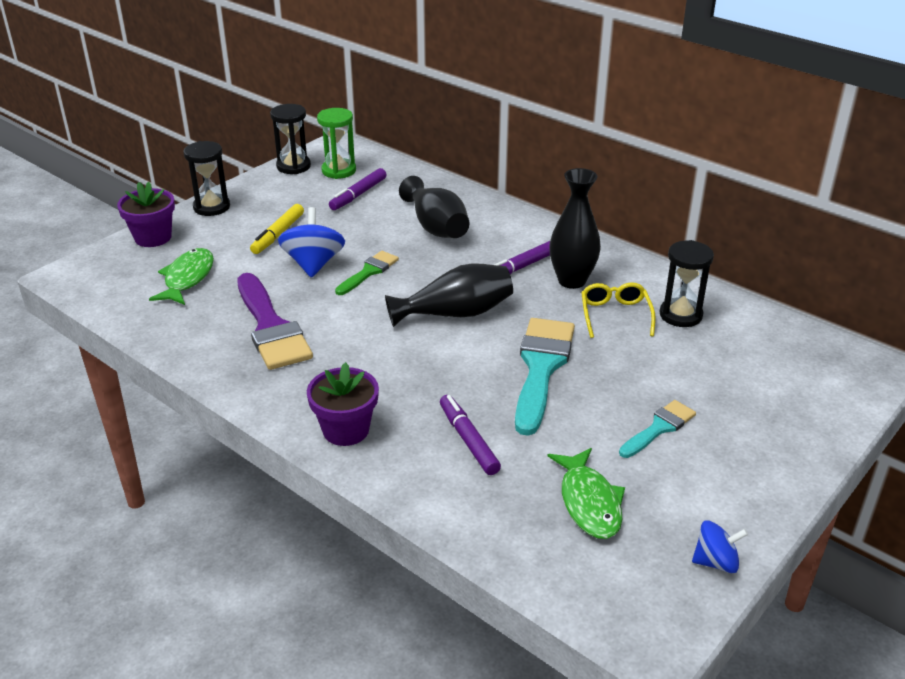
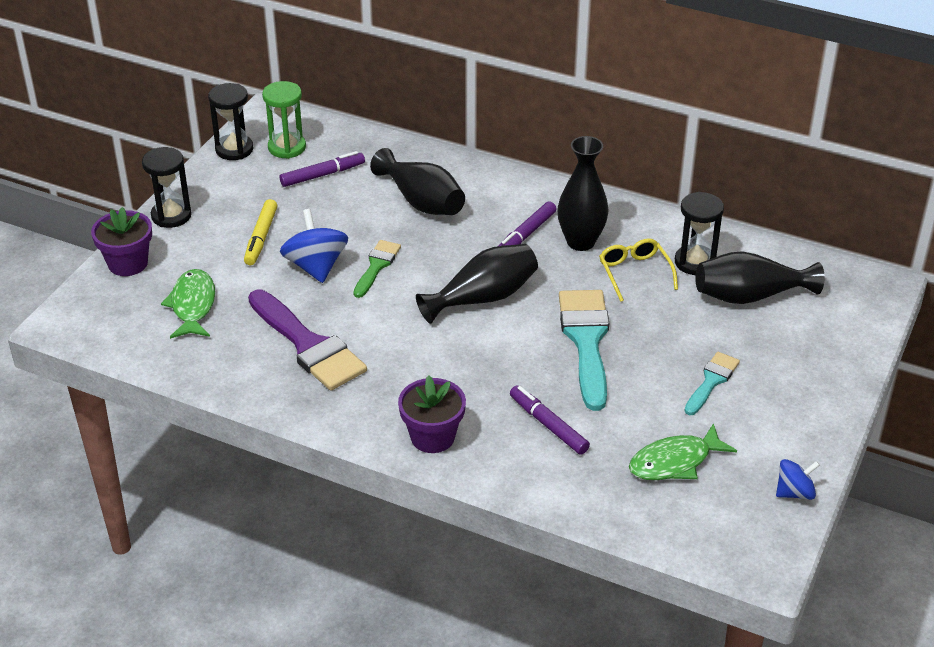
camera: 15 degrees left, 5 degrees up
purple marker [329,168,386,210] -> purple marker turned 135 degrees counterclockwise [280,151,365,187]
green fish [548,448,625,539] -> green fish turned 90 degrees clockwise [629,423,737,480]
none -> black vase [695,252,825,304]

